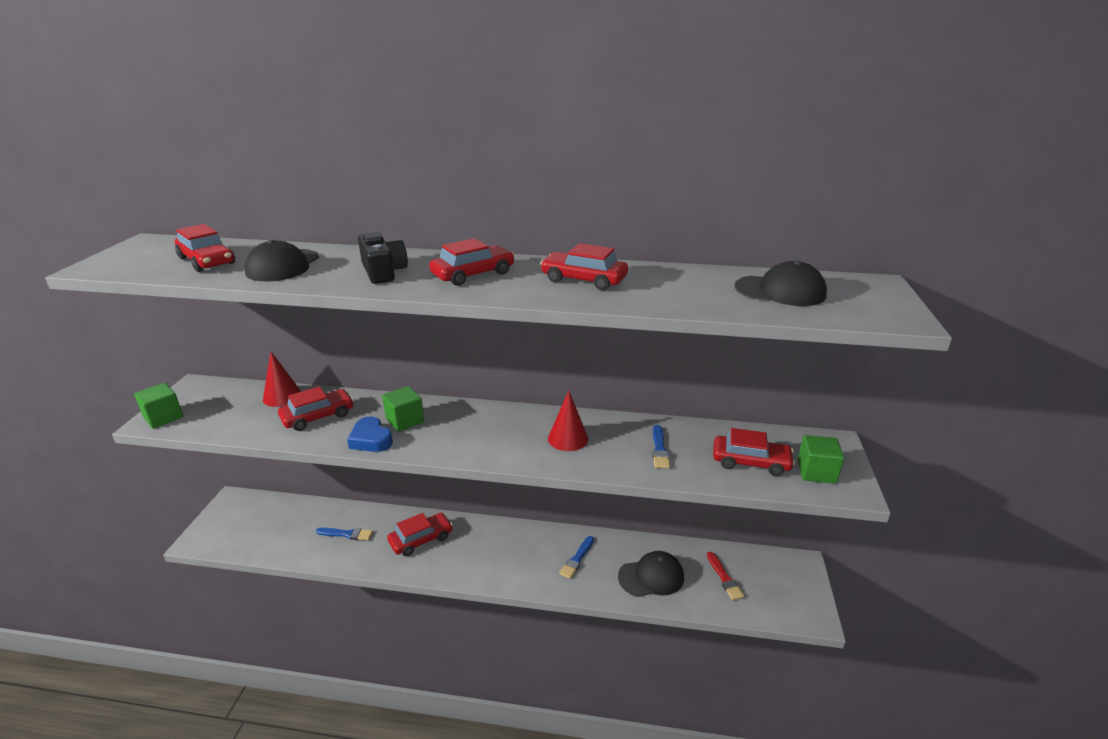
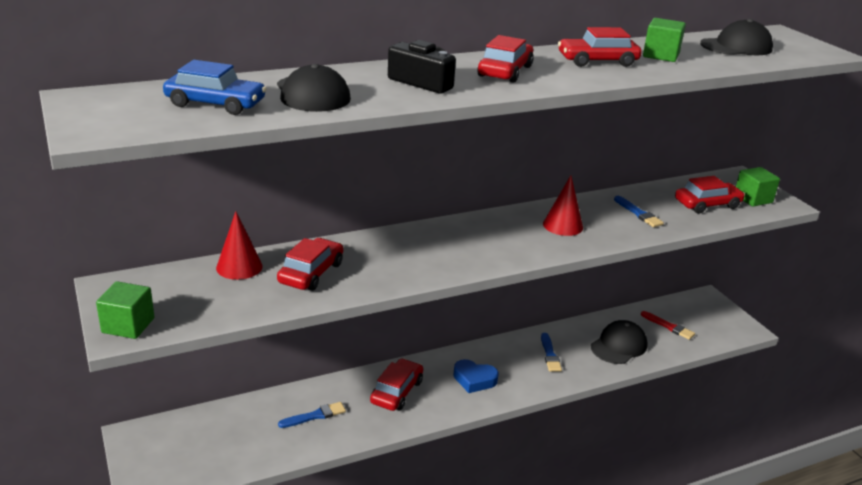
camera: 35 degrees left, 0 degrees up
red car [175,224,235,272] -> blue car [163,60,267,115]
blue heart [347,417,393,452] -> blue heart moved to [453,359,499,393]
green cube [382,386,424,432] -> green cube moved to [643,18,686,62]

